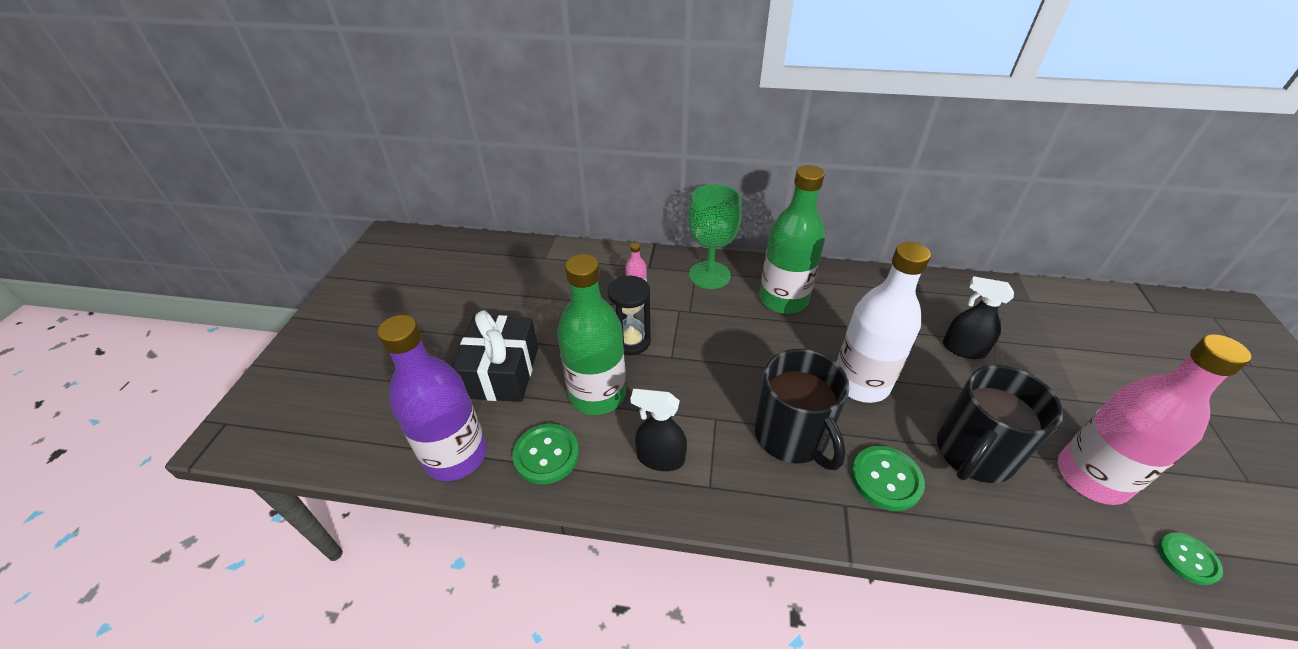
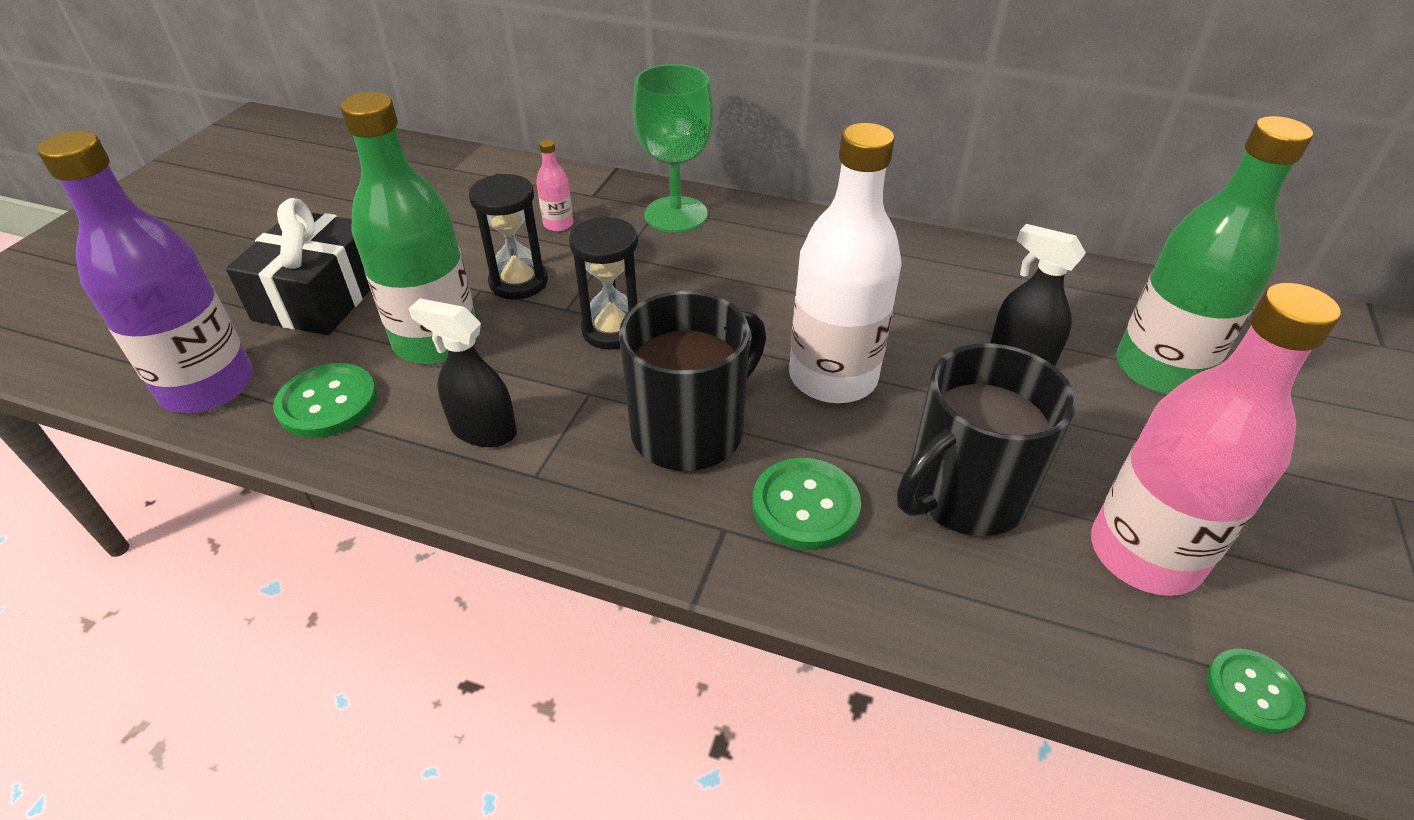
camera: 10 degrees right, 0 degrees up
black mug [755,349,849,470] -> black mug turned 120 degrees counterclockwise [619,291,766,471]
green bottle [759,165,825,314] -> green bottle moved to [1116,116,1313,395]
none -> black hourglass [569,216,638,350]

